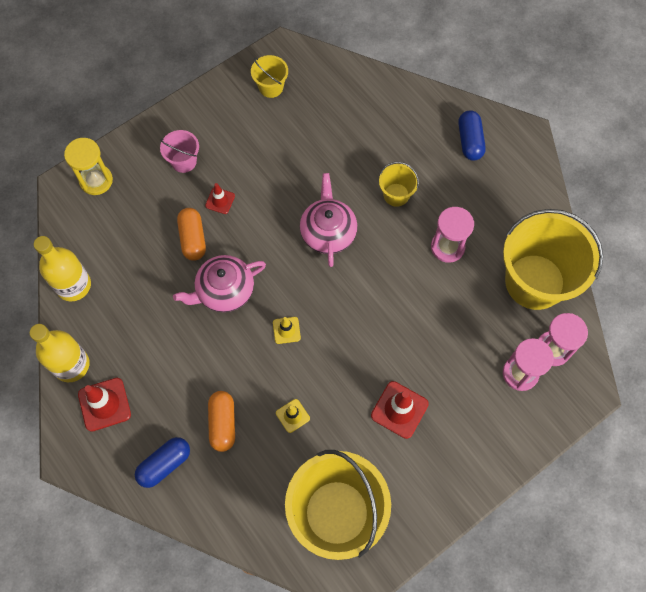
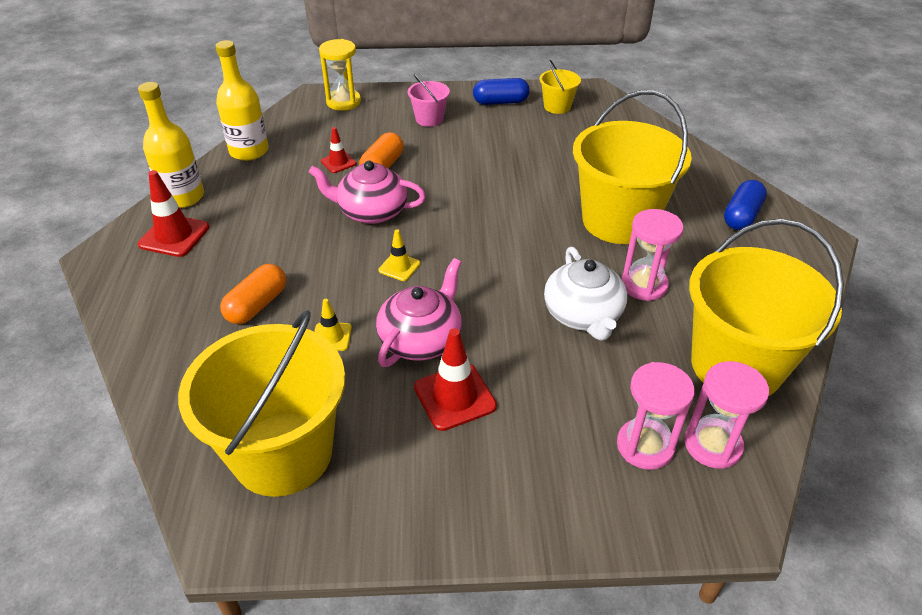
camera: 35 degrees right, 25 degrees down
blue capsule [135,437,190,488] -> blue capsule moved to [473,78,530,105]
red traffic cone [205,183,235,214] -> red traffic cone moved to [321,127,357,173]
pink teapot [300,173,357,267] -> pink teapot moved to [376,258,462,367]
yellow bucket [379,162,419,207] -> yellow bucket [573,90,692,244], size x2.22
none -> white teapot [544,247,627,341]

